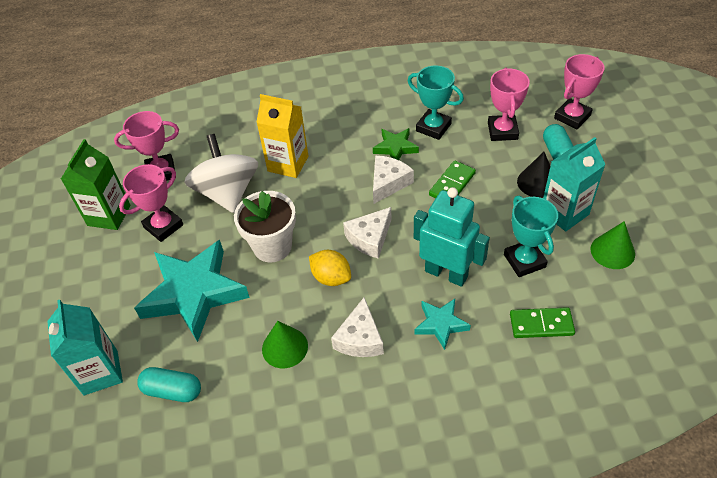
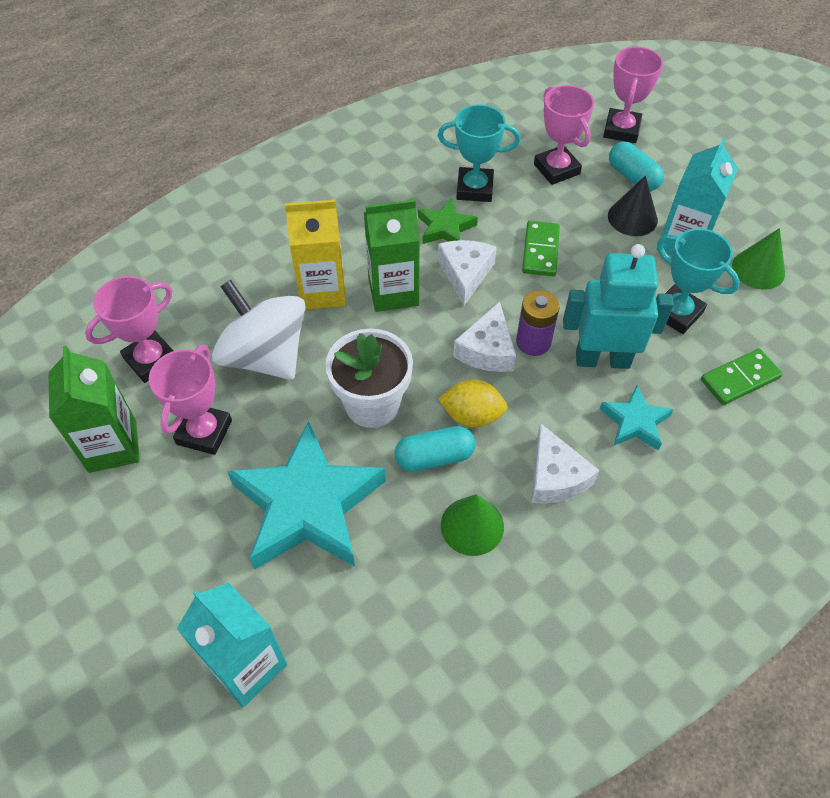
camera: 30 degrees left, 5 degrees up
turquoise capsule [137,367,201,402] -> turquoise capsule moved to [394,426,476,472]
none -> green carton [364,199,420,312]
none -> purple battery [516,290,560,356]

